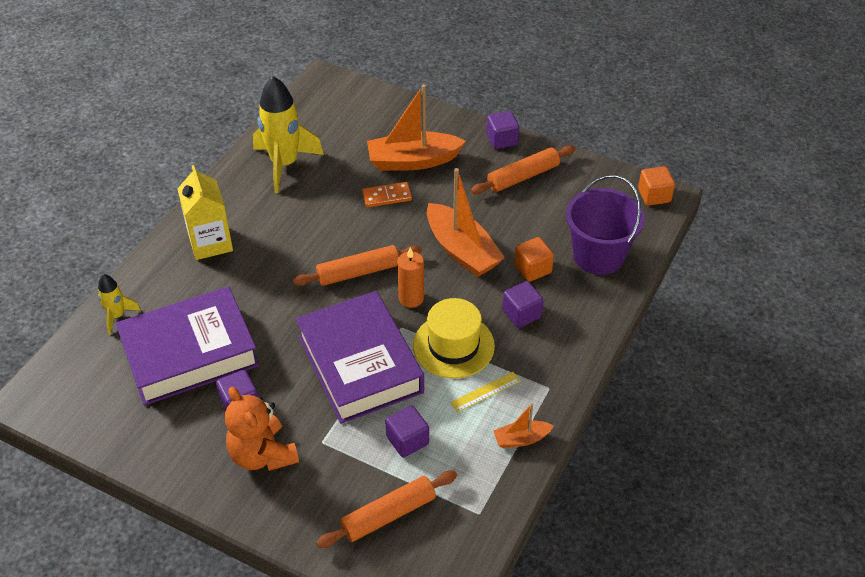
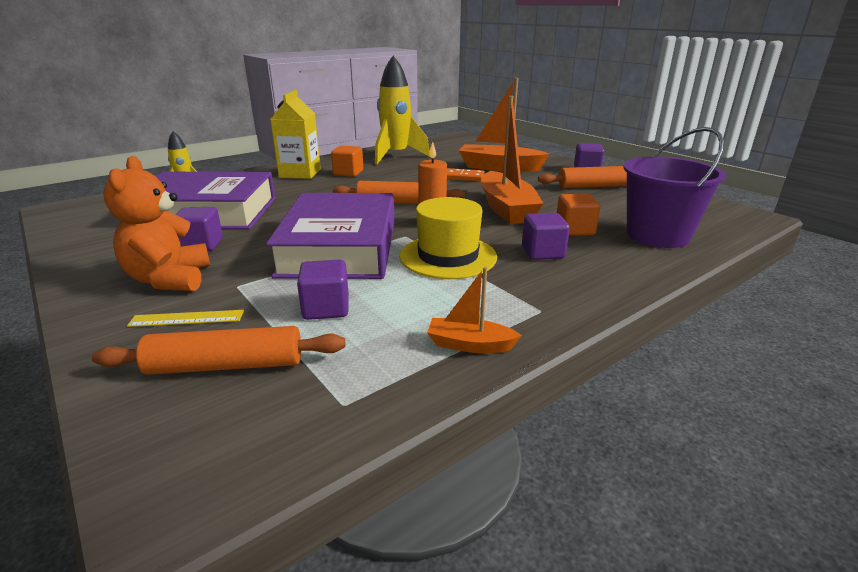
camera: 25 degrees right, 20 degrees down
yellow ruler [450,372,520,412] -> yellow ruler moved to [127,310,244,327]
orange cube [638,166,675,206] -> orange cube moved to [331,145,363,177]

